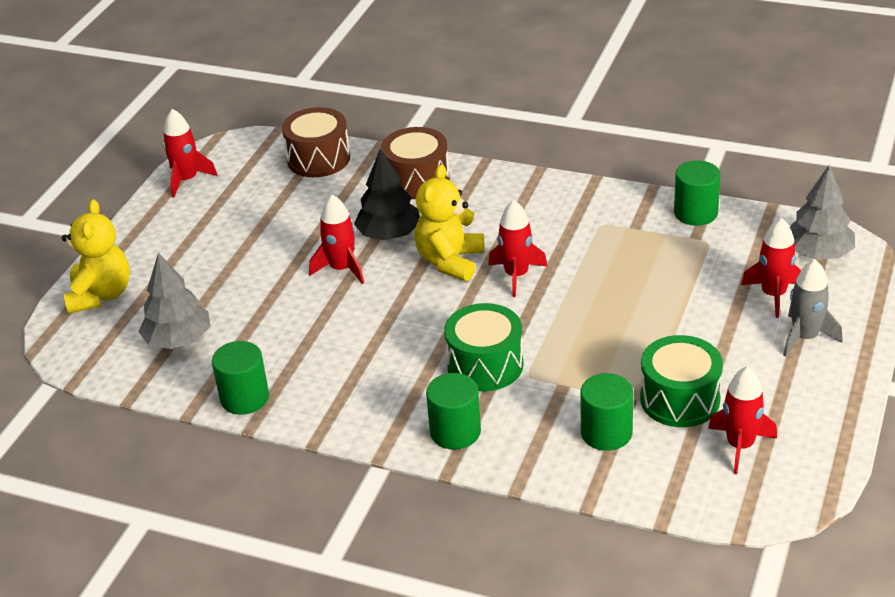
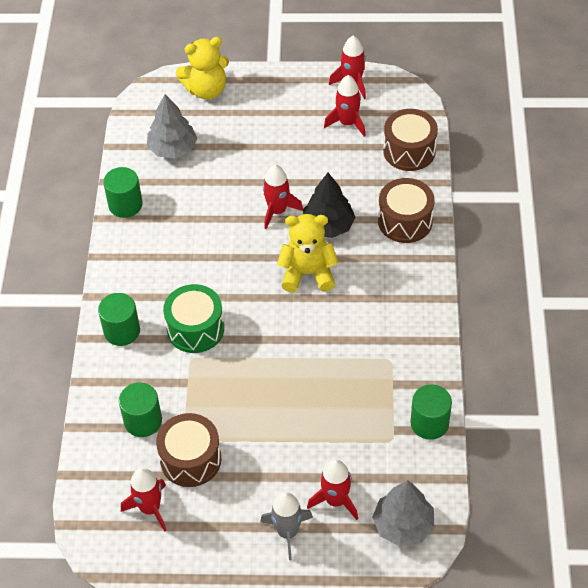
camera: 70 degrees right, 15 degrees up
red rocket [488,200,548,297] -> red rocket moved to [324,75,366,137]
green drum [640,335,723,427] -> brown drum [156,413,222,487]

